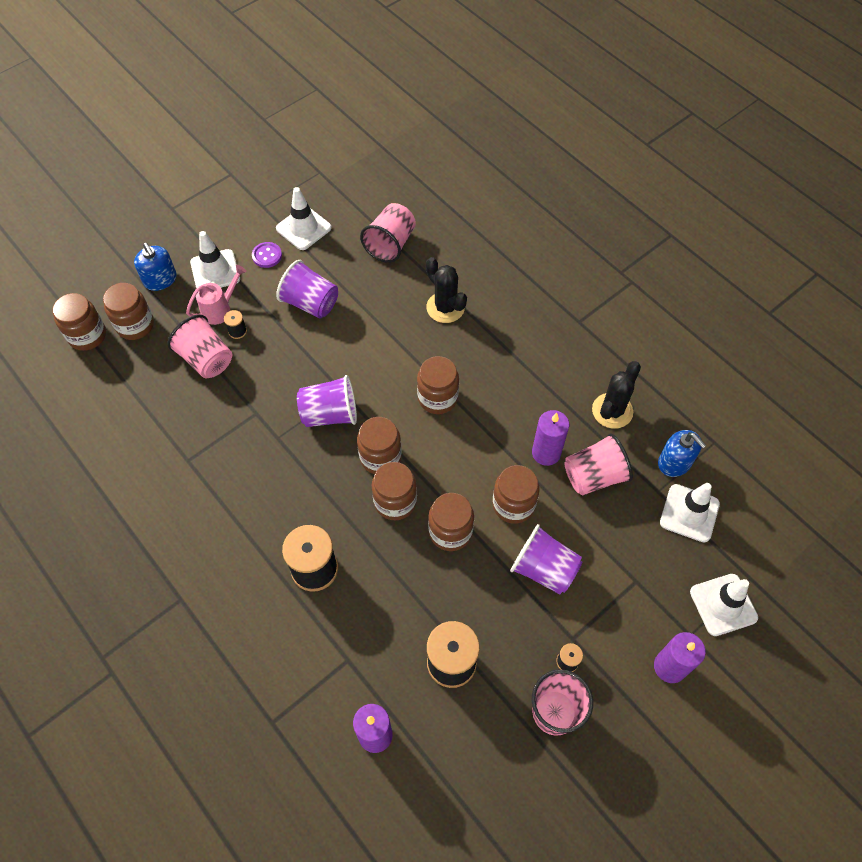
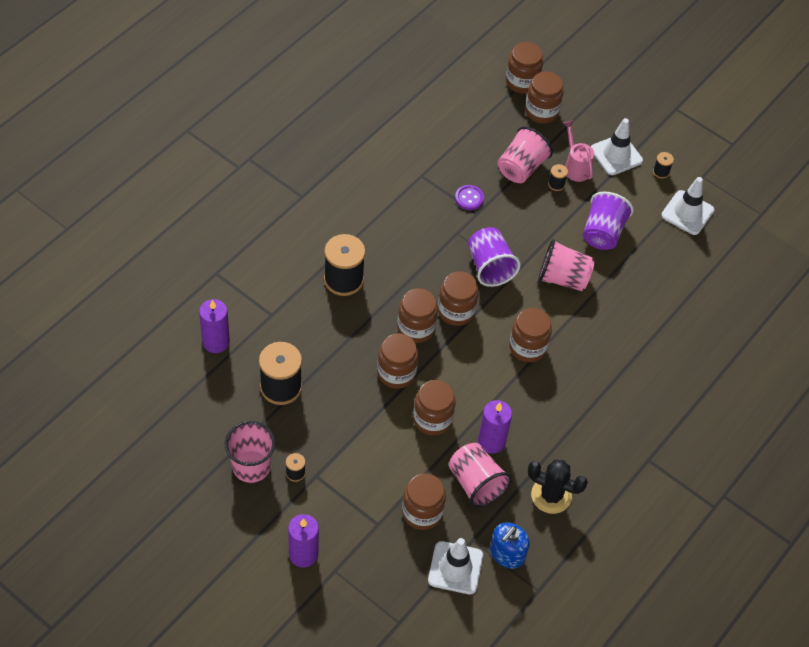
camera: 75 degrees right, 5 degrees down
blue soap dispenser [134,243,177,291] -> none
pink watering can [186,265,247,325] -> pink watering can turned 150 degrees counterclockwise [563,121,594,182]
purple button [252,242,282,268] -> purple button moved to [455,185,484,210]
pink cup [360,203,416,263] -> pink cup moved to [538,239,595,291]
black cactus [426,257,467,323] -> none
purple cup [510,524,582,594] -> none
white traffic cone [690,574,758,636] -> none
none -> brown jar [402,474,446,530]
none -> black spool [653,152,674,179]

